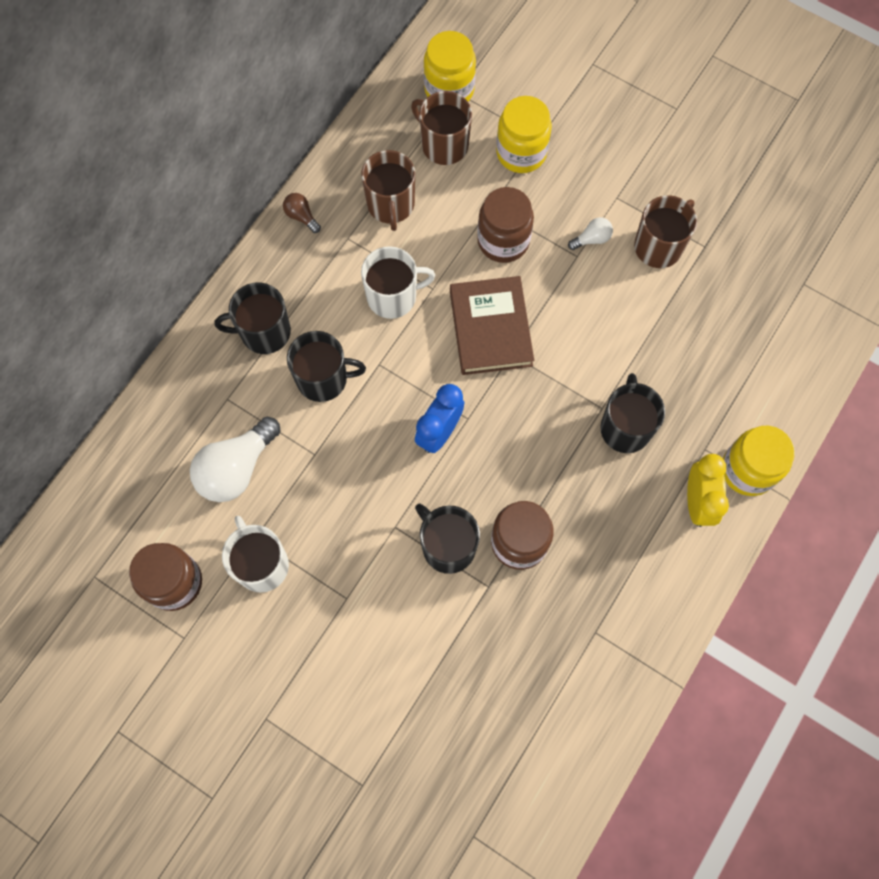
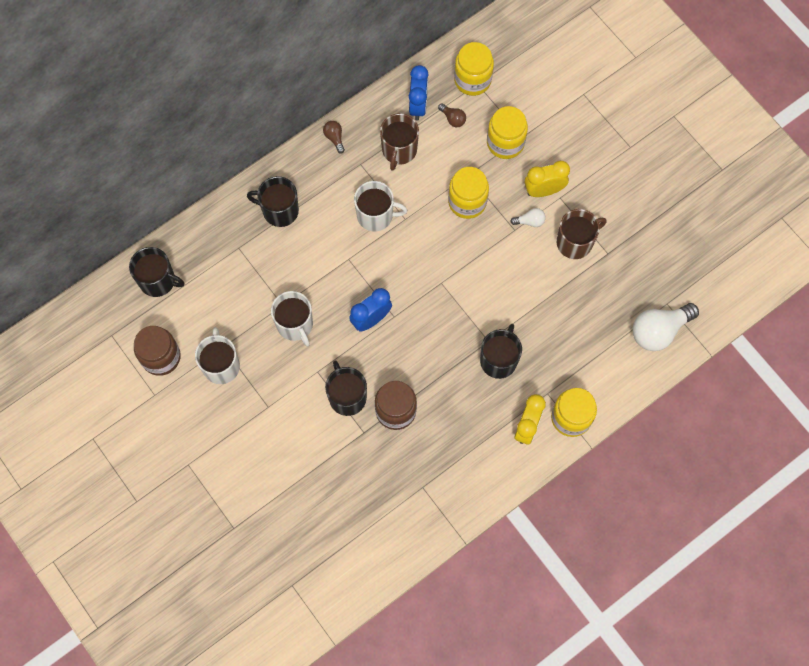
camera: 20 degrees right, 0 degrees up
white light bulb [190,417,281,502] -> white light bulb moved to [633,303,699,351]
black mug [287,331,366,402] -> black mug moved to [129,247,184,297]
brown mug [411,91,472,165] -> brown light bulb [438,104,466,127]
brown book [450,276,534,375] -> none
brown jar [477,187,534,263] -> yellow jar [448,167,489,219]
none -> white mug [271,291,313,347]
none -> blue clock [409,65,429,120]
none -> yellow clock [525,161,570,197]

